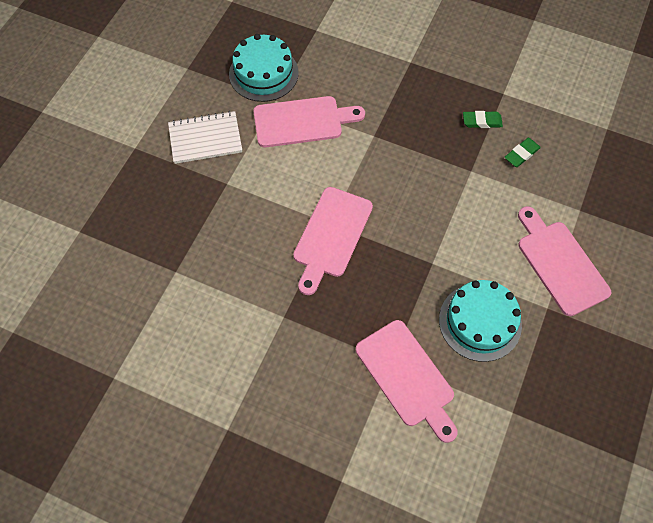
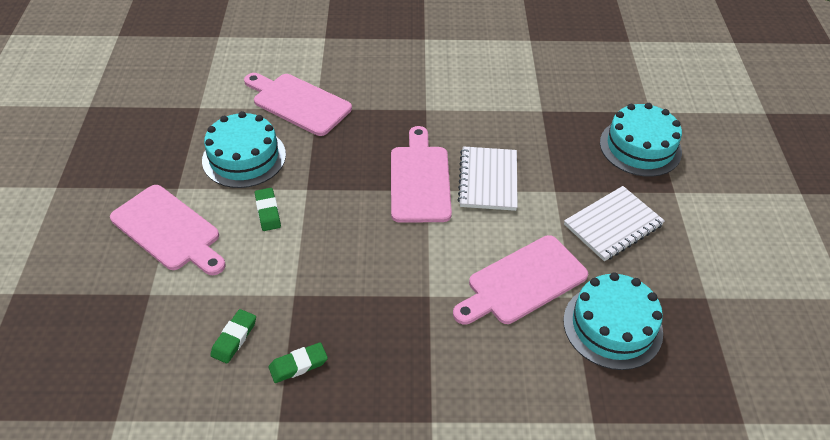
camera: 155 degrees right, 15 degrees down
none -> green eraser [255,188,281,231]
none -> white notebook [458,146,518,211]
none -> turquoise cake [600,103,682,177]

